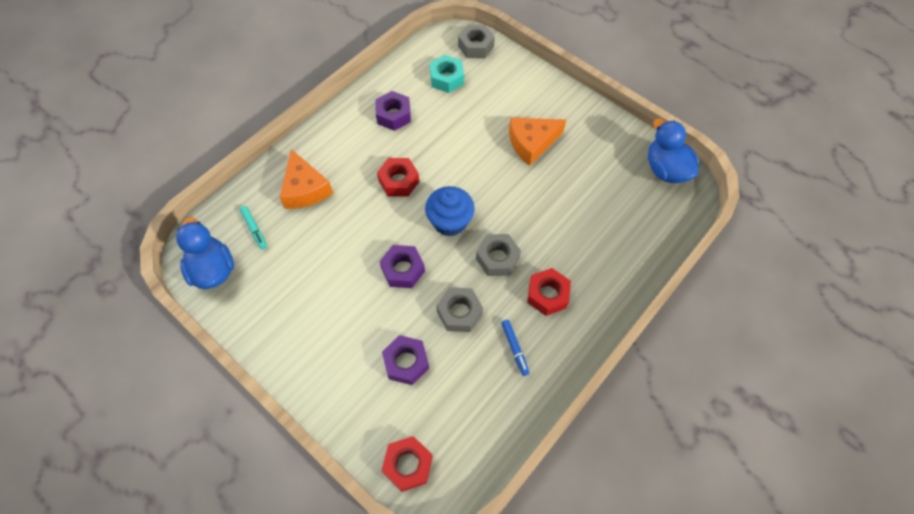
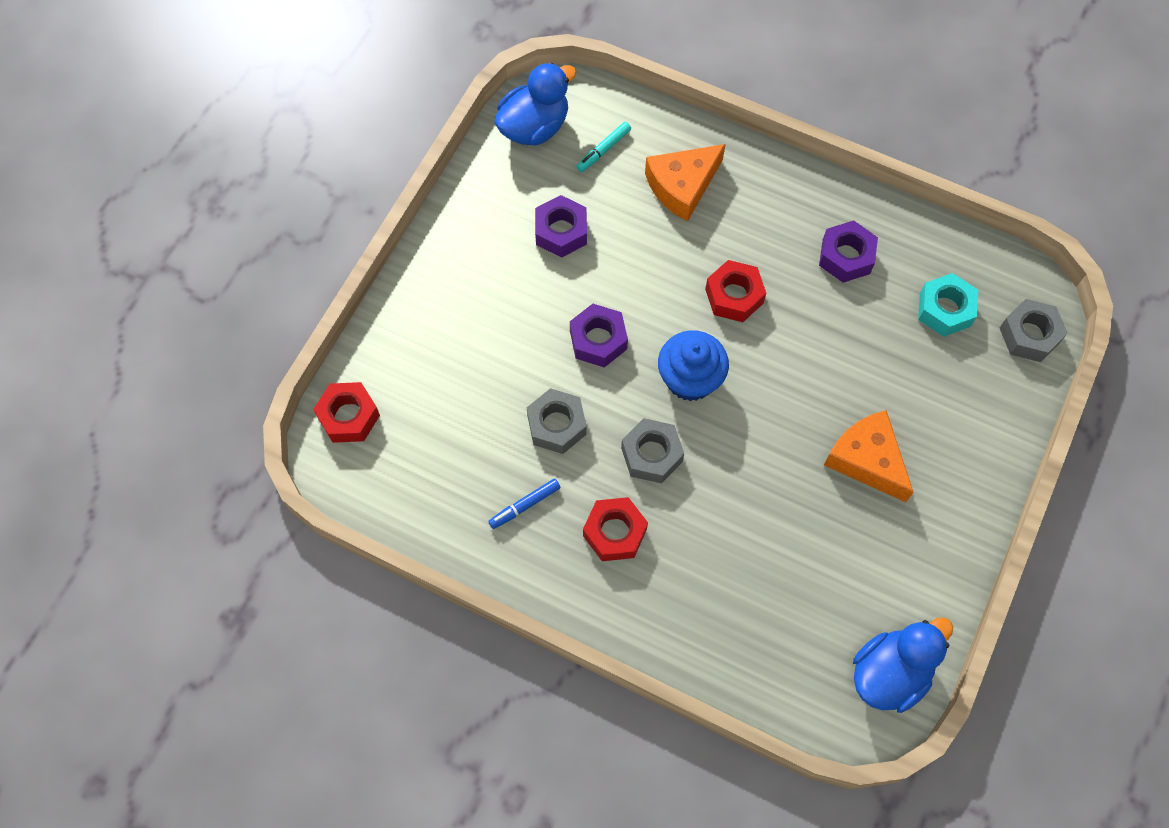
camera: 75 degrees right, 5 degrees up
purple nut [382,335,429,385] -> purple nut moved to [535,195,587,258]

